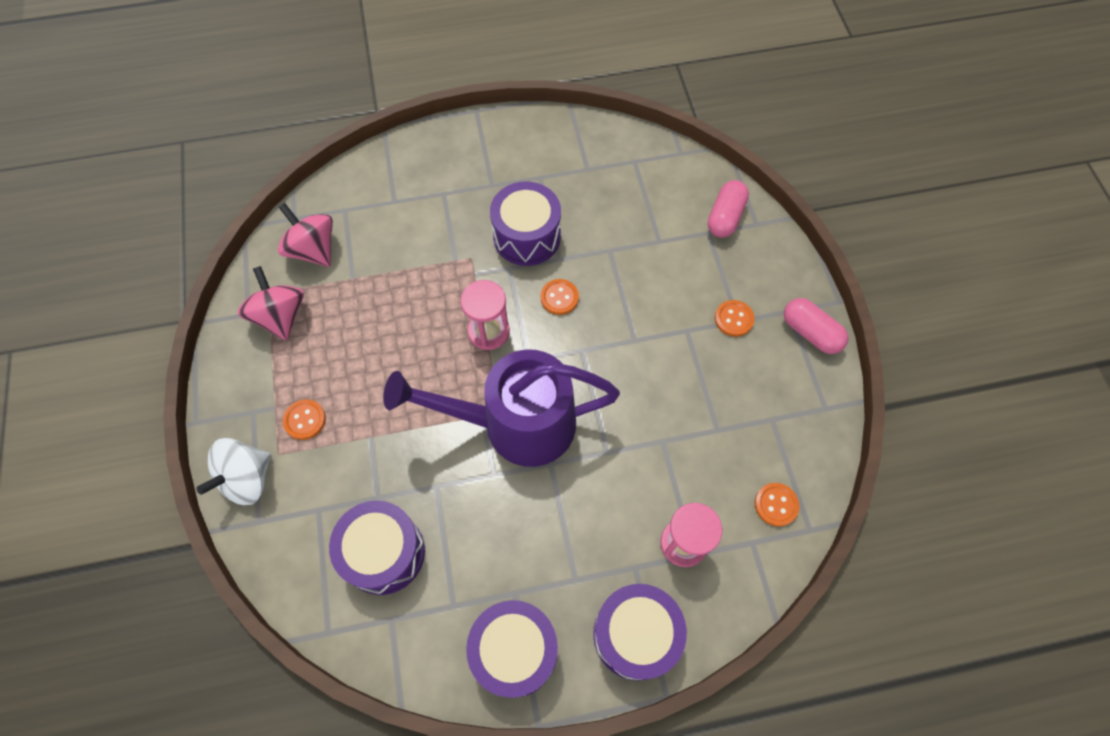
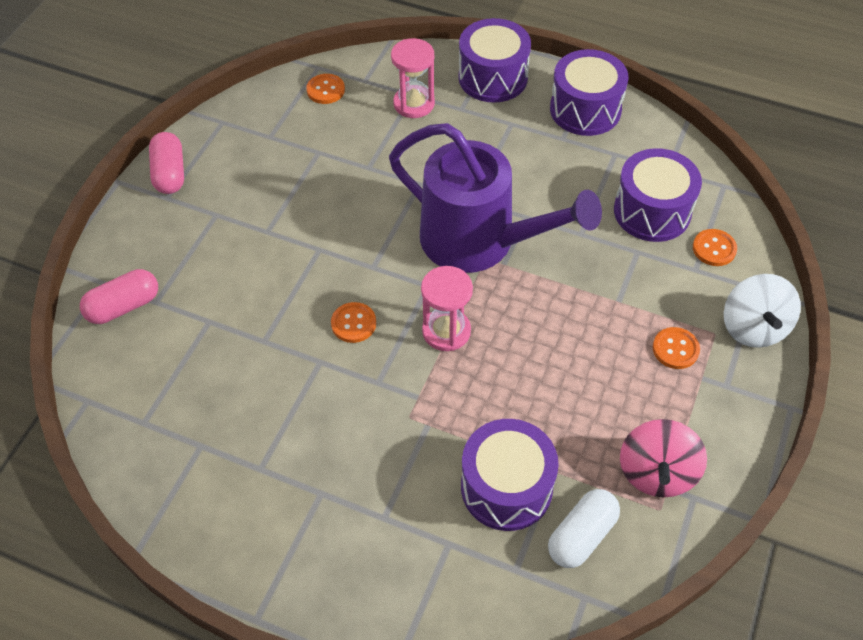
camera: 145 degrees left, 10 degrees down
white spinning top [196,438,271,505] -> white spinning top turned 105 degrees clockwise [724,274,801,348]
pink spinning top [278,203,333,267] -> white capsule [548,489,620,568]
purple drum [490,182,561,266] -> purple drum moved to [461,419,559,531]
orange button [715,300,755,337] -> orange button moved to [693,229,737,266]

